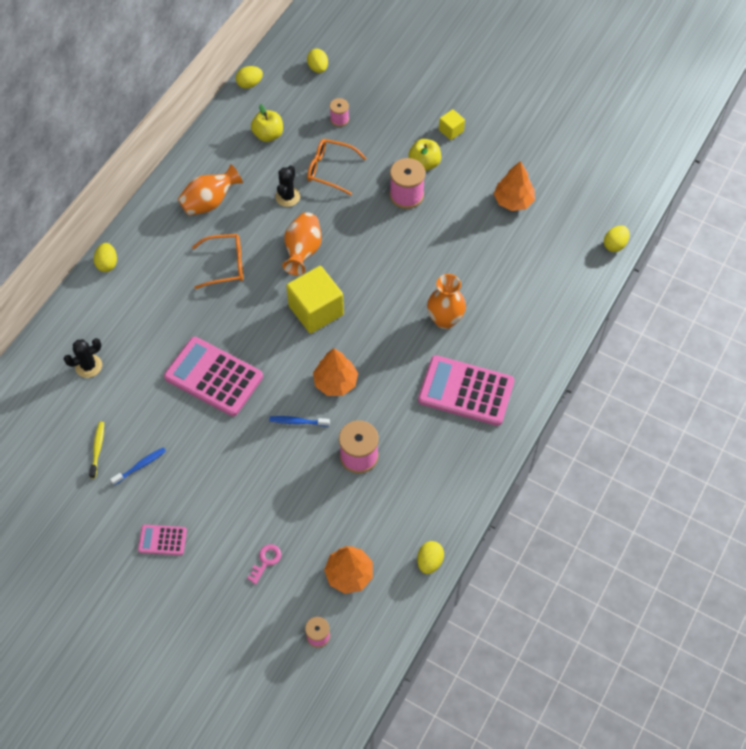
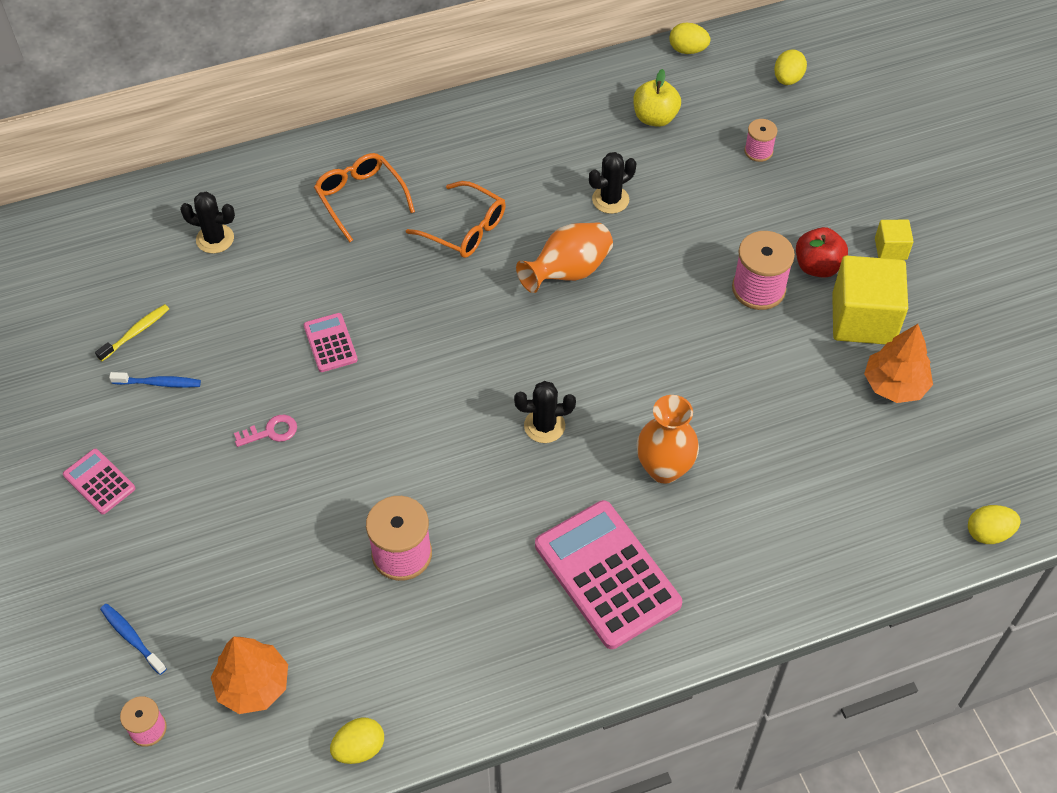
camera: 40 degrees right, 5 degrees down
yellow egg [94,243,117,272] -> none
pink calculator [164,337,263,416] -> pink calculator [304,313,358,372], size x0.49
orange vase [178,164,243,216] -> none
pink key [247,544,281,584] -> pink key moved to [234,415,297,447]
blue toothbrush [269,416,330,426] -> blue toothbrush moved to [100,604,167,675]
yellow cube [286,266,344,334] -> yellow cube moved to [832,256,908,345]
orange glasses [307,139,367,195] -> orange glasses moved to [314,153,415,242]
orange tree [313,348,358,396] -> none
yellow apple [409,139,441,171] -> red apple [796,227,848,278]
none -> black cactus [514,381,576,443]

